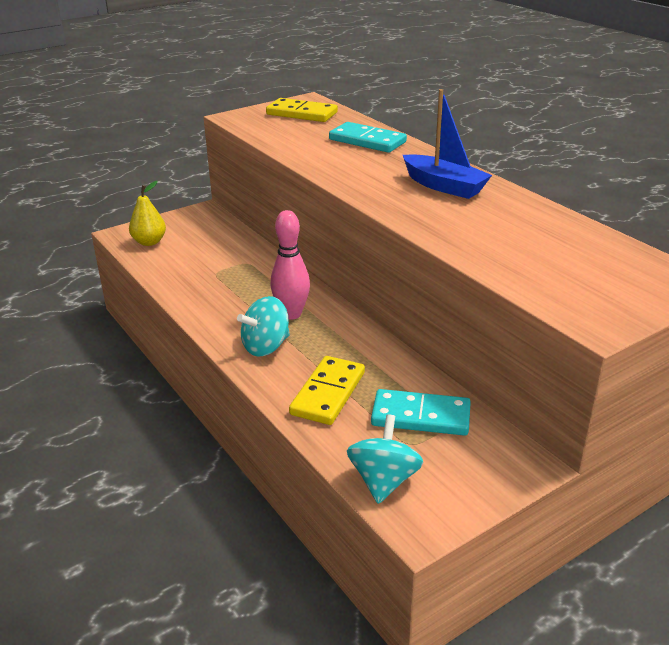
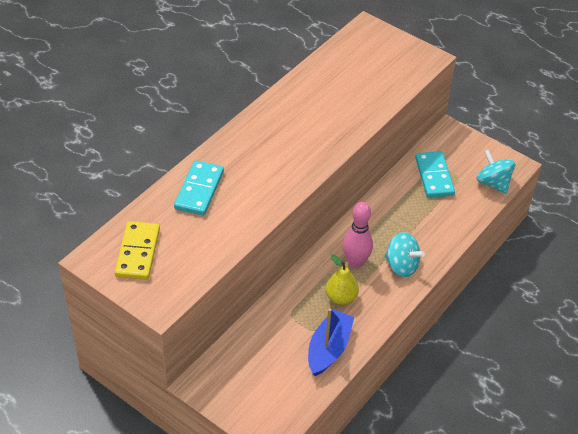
camera: 110 degrees left, 15 degrees up
yellow pear [129,181,166,246] -> yellow pear moved to [326,254,359,305]
yellow domino [289,356,365,425] -> none
turquoise spinning top [347,414,424,504] -> turquoise spinning top turned 60 degrees clockwise [477,150,515,194]
blue boat [403,89,492,199] -> blue boat moved to [308,308,354,376]

